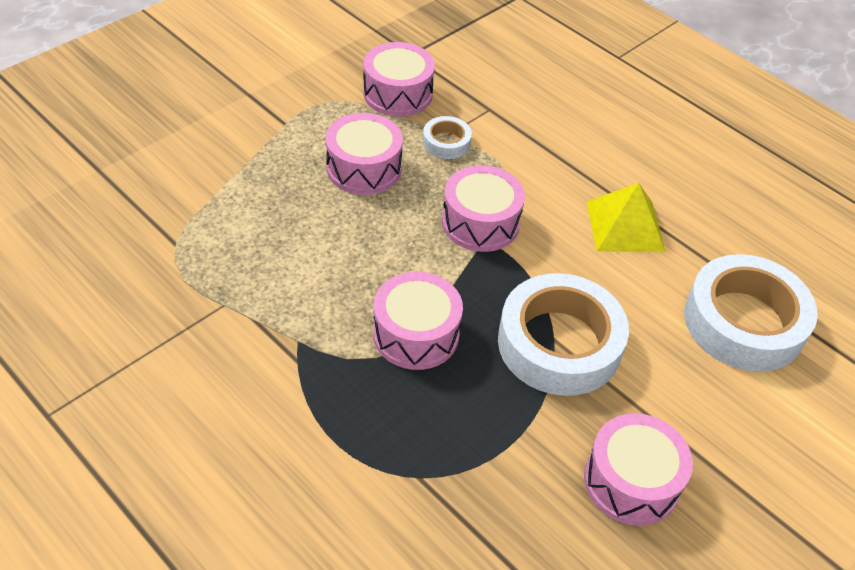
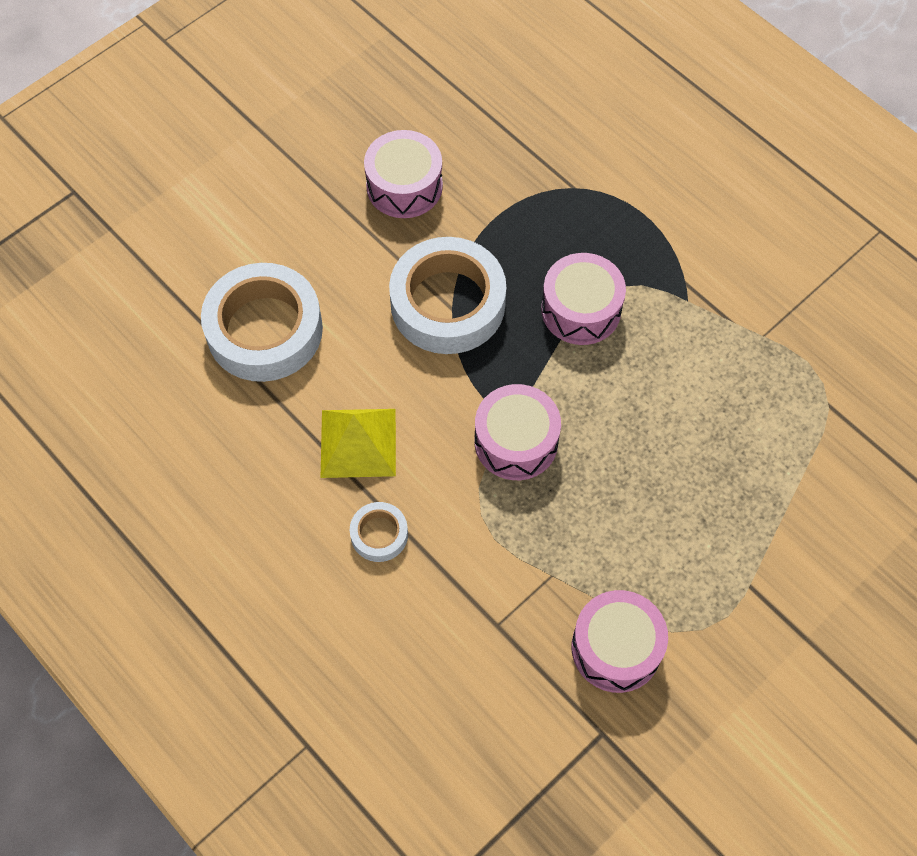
camera: 175 degrees left, 15 degrees up
pink drum [326,113,403,195] -> none
white tape [423,116,472,159] -> white tape moved to [350,502,408,562]

